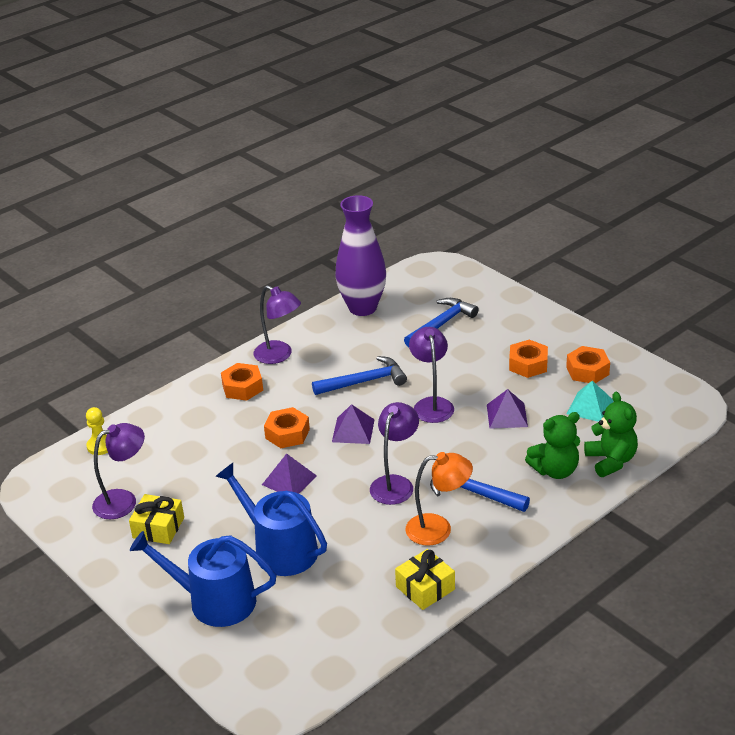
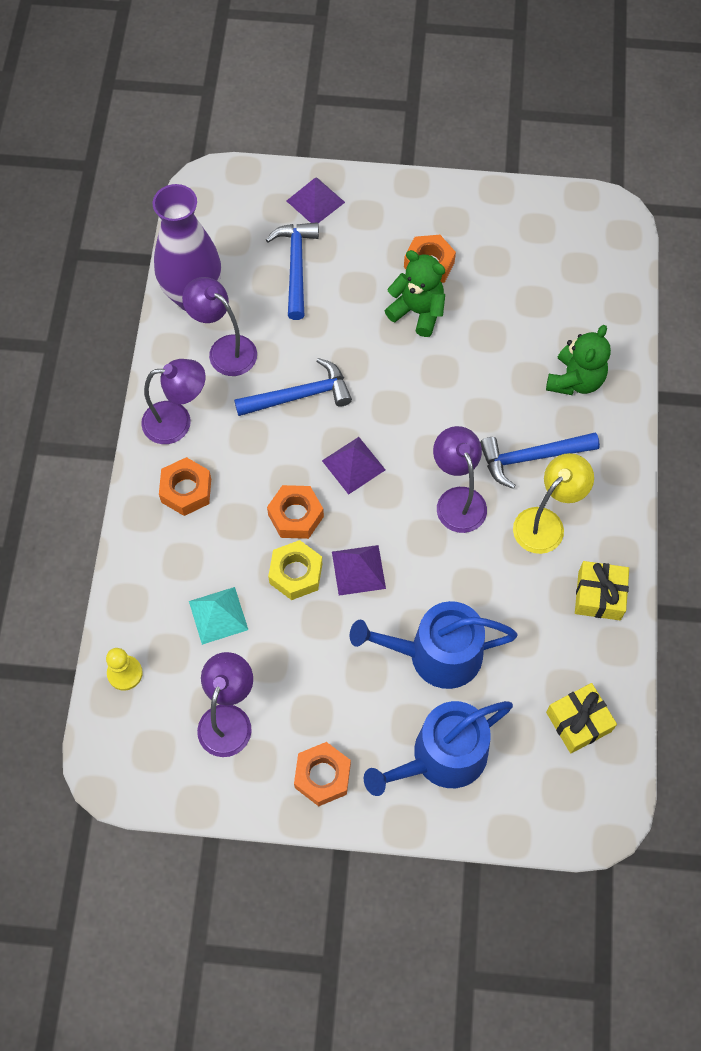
camera: 45 degrees left, 30 degrees up
yellow gift [129,494,184,544] -> yellow gift moved to [546,683,617,753]
blue hammer [312,356,407,395] -> blue hammer turned 45 degrees clockwise [234,358,352,416]
orange lamp [405,452,473,545] -> yellow lamp [513,453,594,554]
purple lamp [409,327,454,423] -> purple lamp moved to [182,277,257,376]
purple pyramid [487,389,528,429] -> purple pyramid moved to [287,177,345,223]
orange nut [566,346,610,383] -> orange nut moved to [294,742,351,806]
turquoise pyramid [567,381,614,422] -> turquoise pyramid moved to [189,587,248,645]
green teddy bear [584,392,638,477] -> green teddy bear moved to [385,250,445,337]
none -> yellow nut [268,540,322,600]

